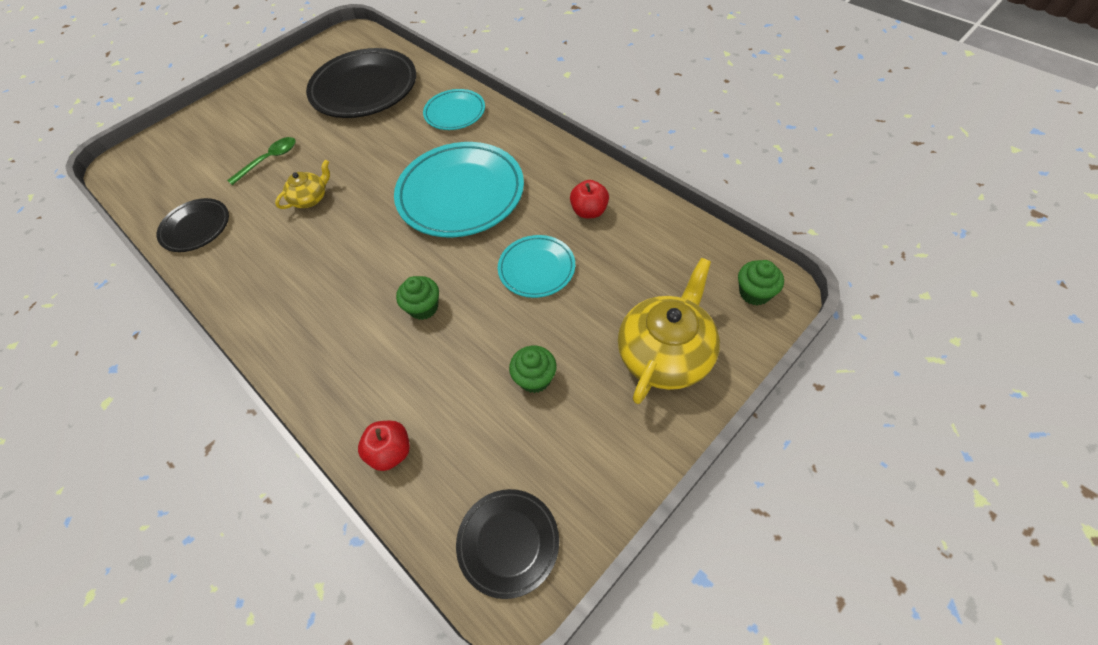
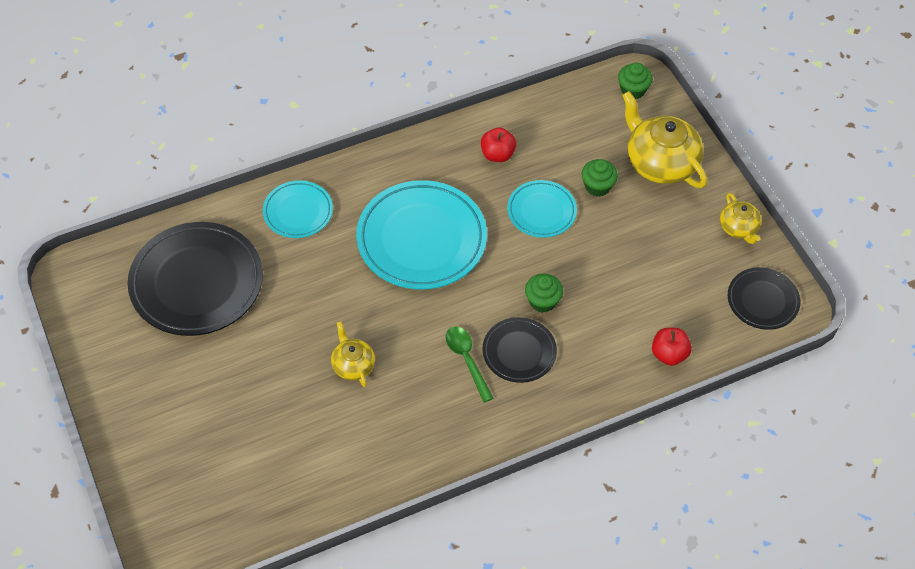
camera: 75 degrees left, 0 degrees up
black plate [157,198,229,252] -> black plate moved to [483,317,557,383]
green spoon [227,137,296,185] -> green spoon moved to [446,326,494,402]
green cupcake [509,346,557,393] -> green cupcake moved to [582,159,618,197]
none -> yellow teapot [720,193,762,244]

